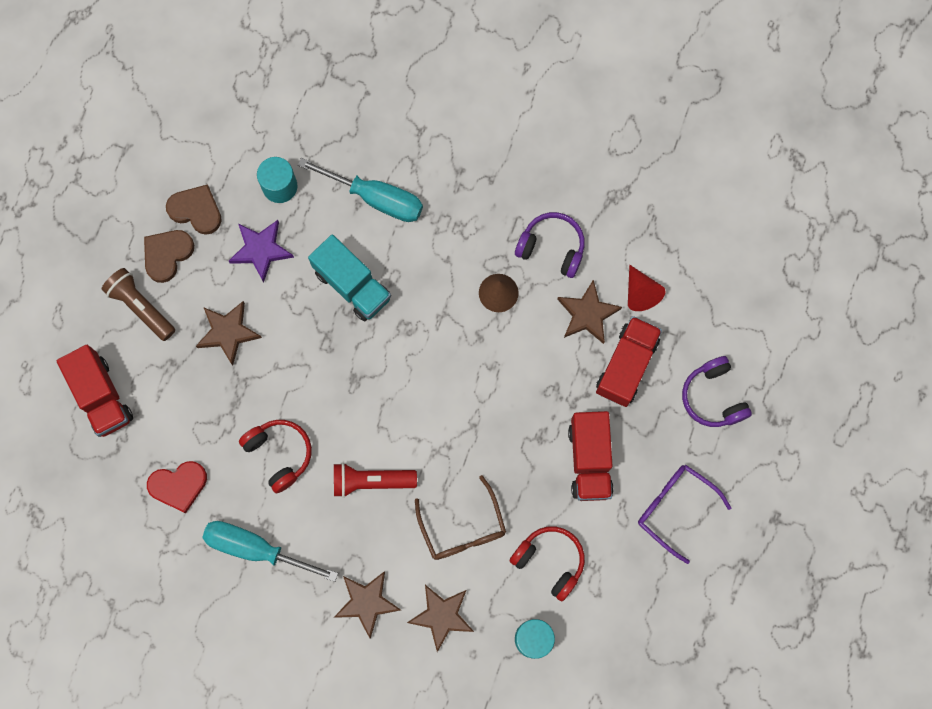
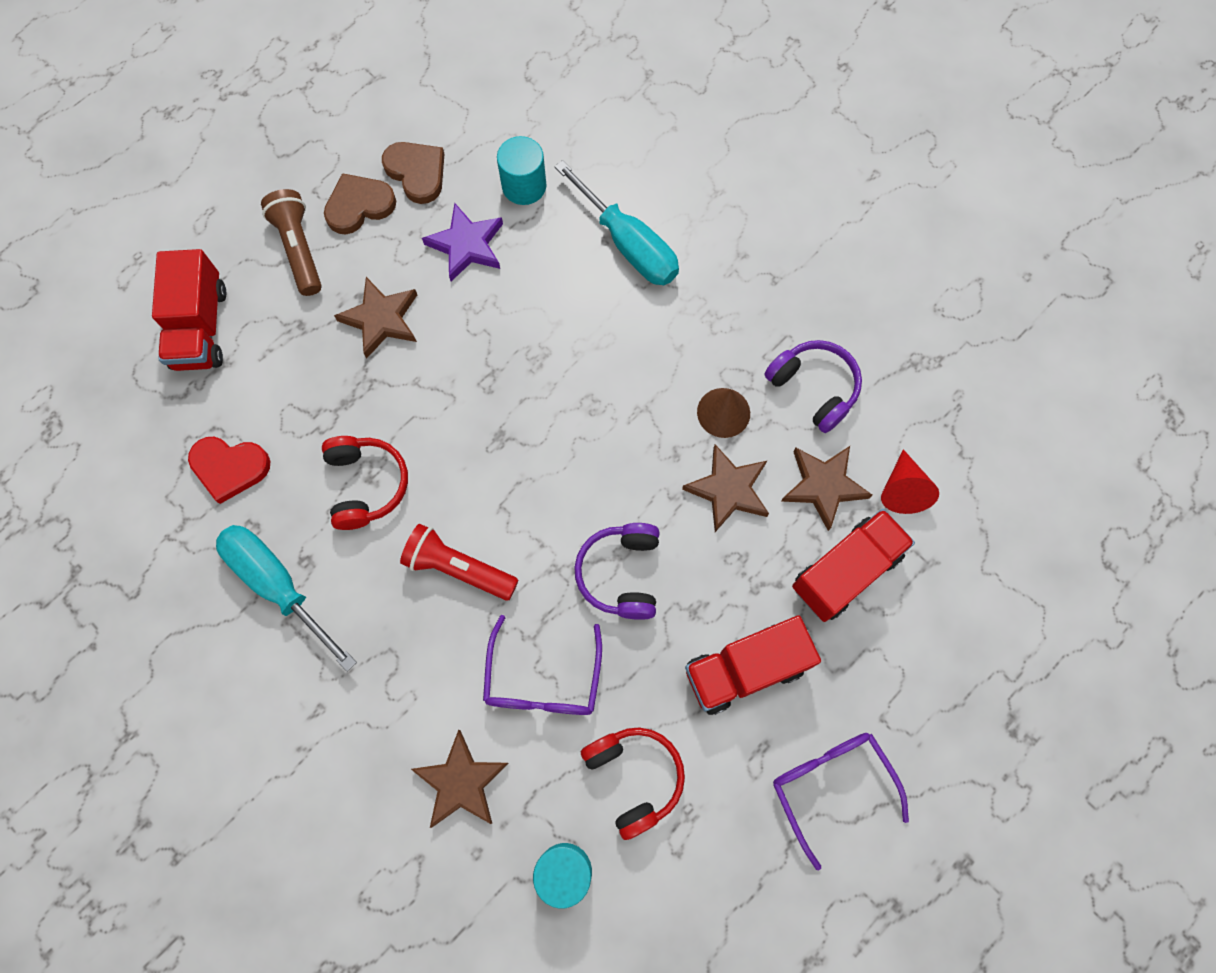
camera: 25 degrees right, 5 degrees down
turquoise truck [308,235,391,322] -> none
brown star [334,571,401,639] -> brown star moved to [682,444,769,532]
brown glasses [415,475,506,560] -> purple glasses [483,615,602,715]
red truck [568,411,614,501] -> red truck turned 45 degrees clockwise [685,615,821,715]
purple headphones [682,356,752,427] -> purple headphones moved to [574,523,659,620]

